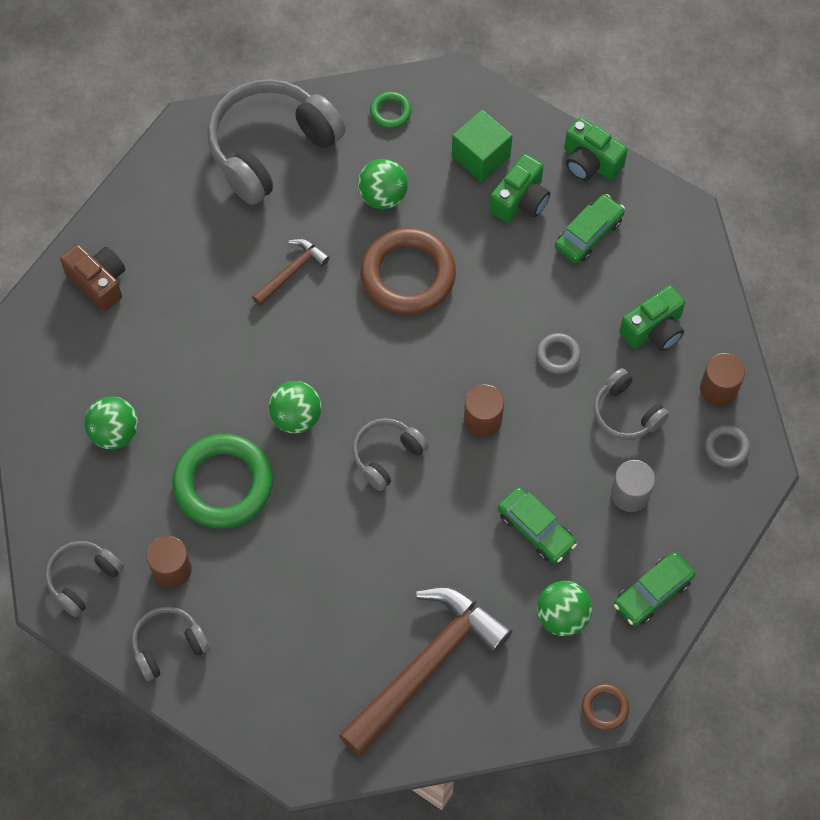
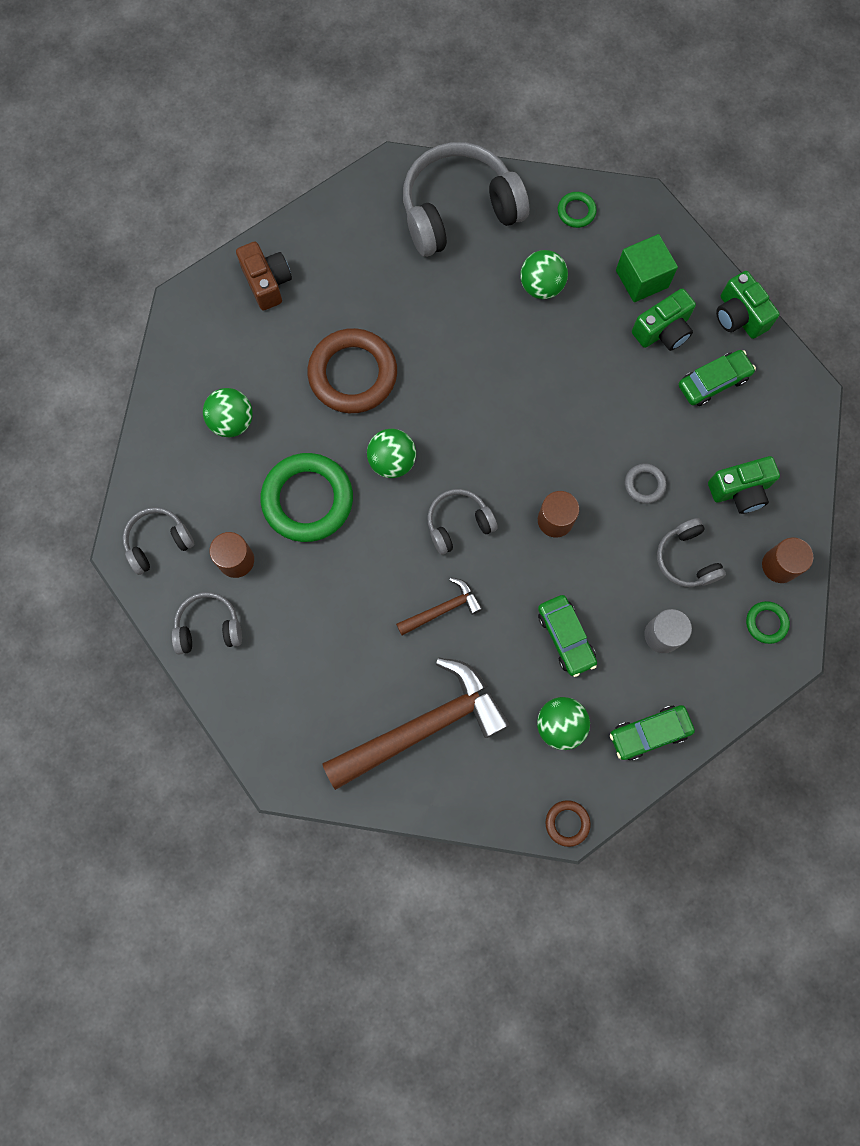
camera: 20 degrees right, 10 degrees up
brown hammer [252,239,330,306] -> brown hammer moved to [396,577,483,635]
brown ring [360,228,456,315] -> brown ring moved to [307,328,397,413]
grey ring [705,425,750,468] -> green ring [746,601,790,644]

